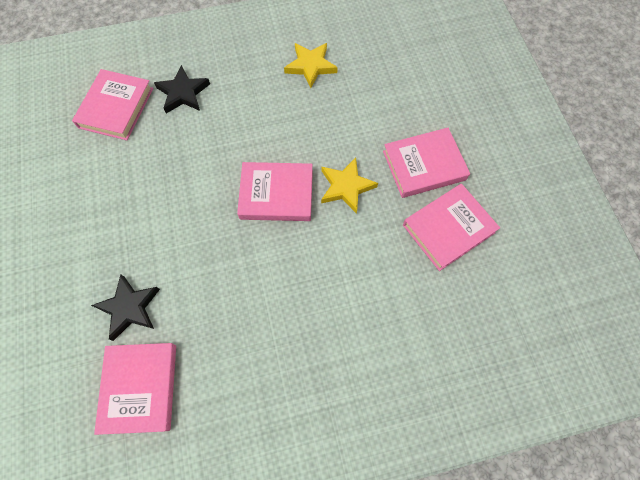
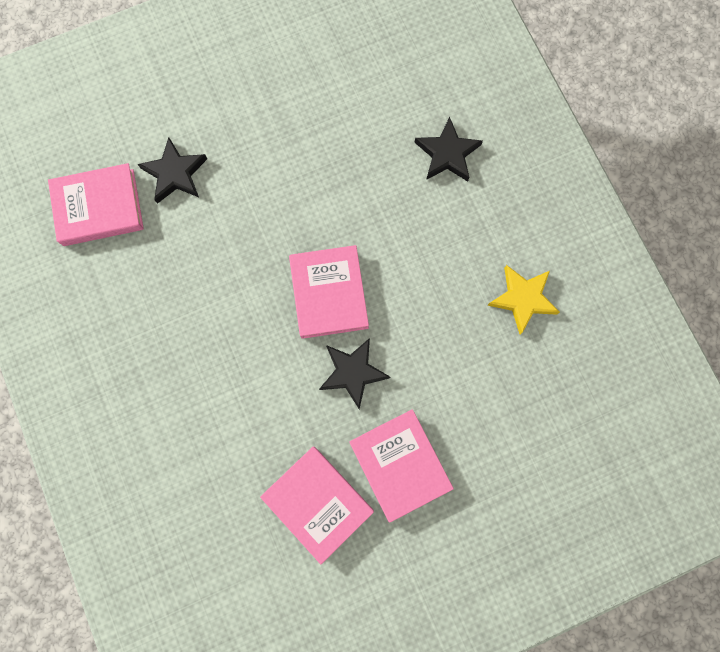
camera: 80 degrees right, 10 degrees up
pink book [72,69,153,140] -> none
yellow star [321,157,378,214] -> black star [319,338,390,409]

